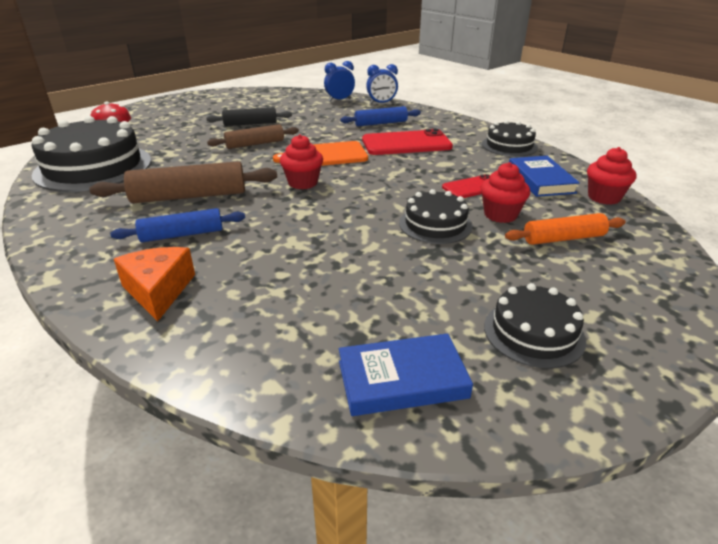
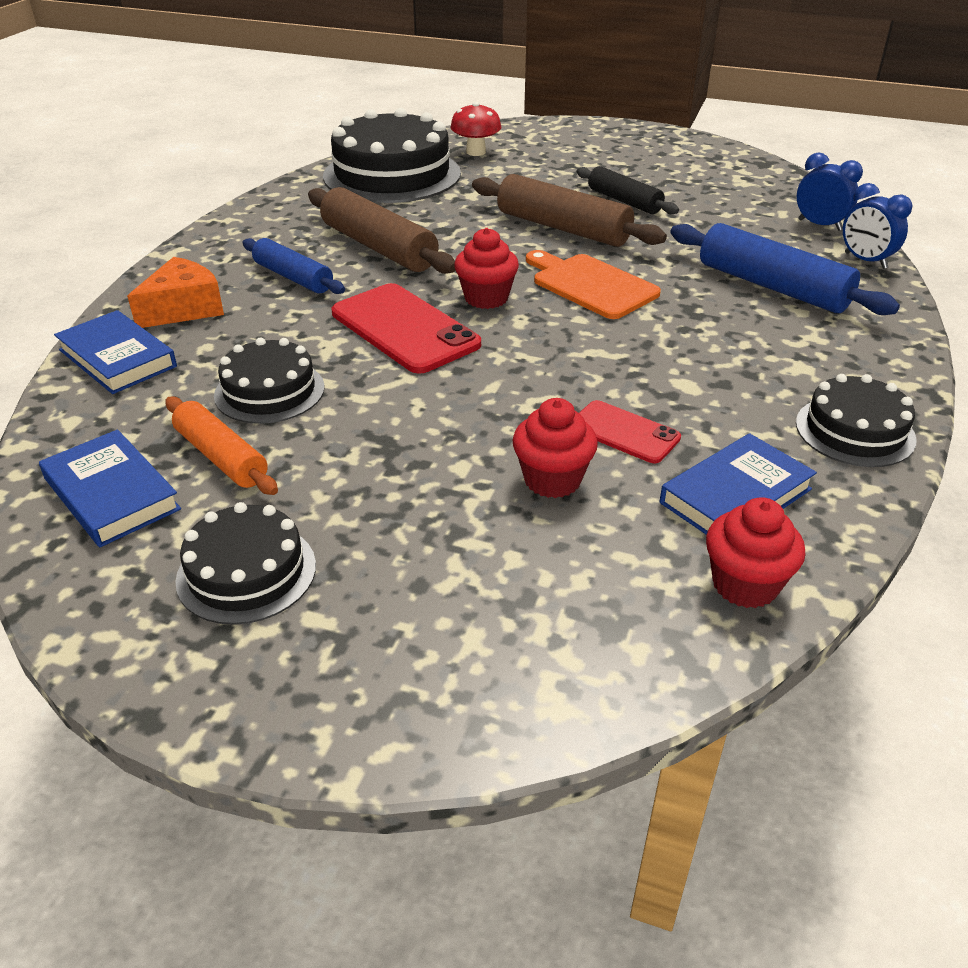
camera: 60 degrees right, 5 degrees up
brown rolling pin [207,124,299,149] -> brown rolling pin [472,174,667,247], size x1.58
blue rolling pin [340,106,421,126] -> blue rolling pin [670,223,900,315], size x1.58
red phone [362,129,453,155] -> red phone moved to [332,283,481,374]
black cake [399,189,473,244] -> black cake moved to [214,337,325,424]
orange rolling pin [505,213,626,245] -> orange rolling pin moved to [165,396,278,495]
none -> blue book [54,310,177,394]

